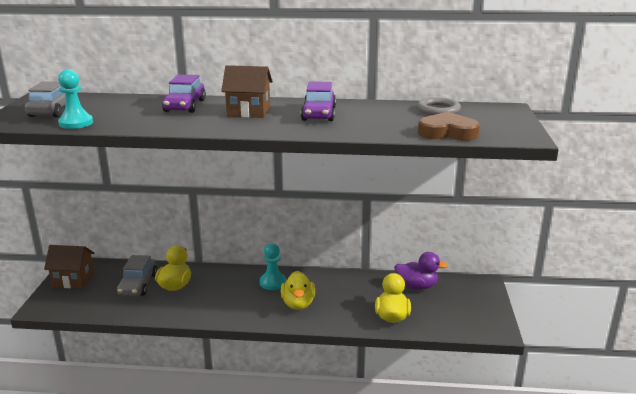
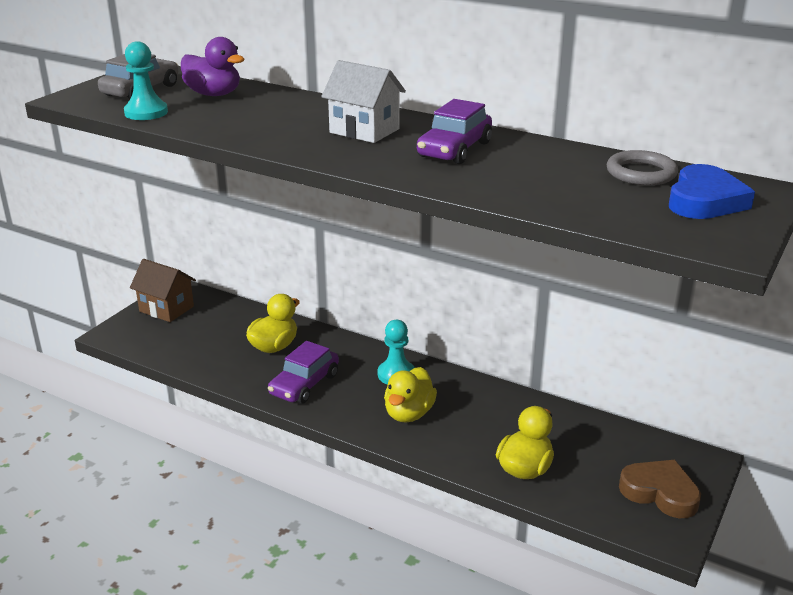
camera: 25 degrees right, 5 degrees up
grey car [117,255,157,296] -> none
purple car [162,75,206,113] -> purple car moved to [268,341,339,404]
brown house [221,65,273,118] -> white house [321,60,406,143]
purple duck [394,252,448,290] -> purple duck moved to [181,37,245,96]
brown heart [418,112,480,141] -> brown heart moved to [619,460,701,518]
none -> blue heart [669,164,755,219]

